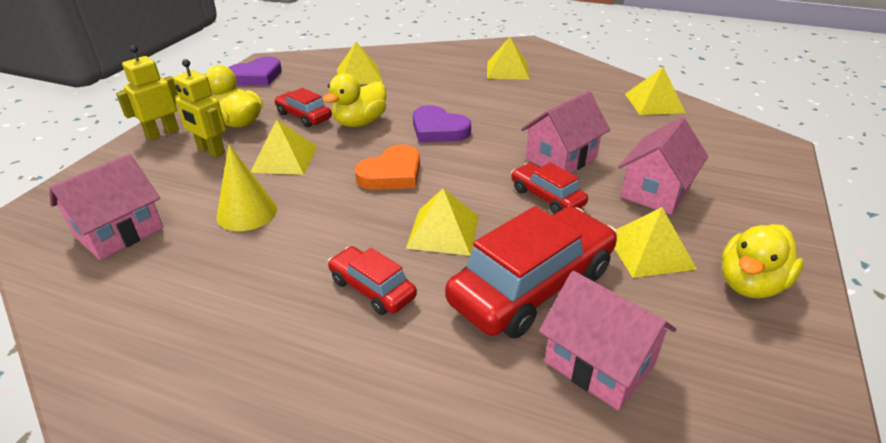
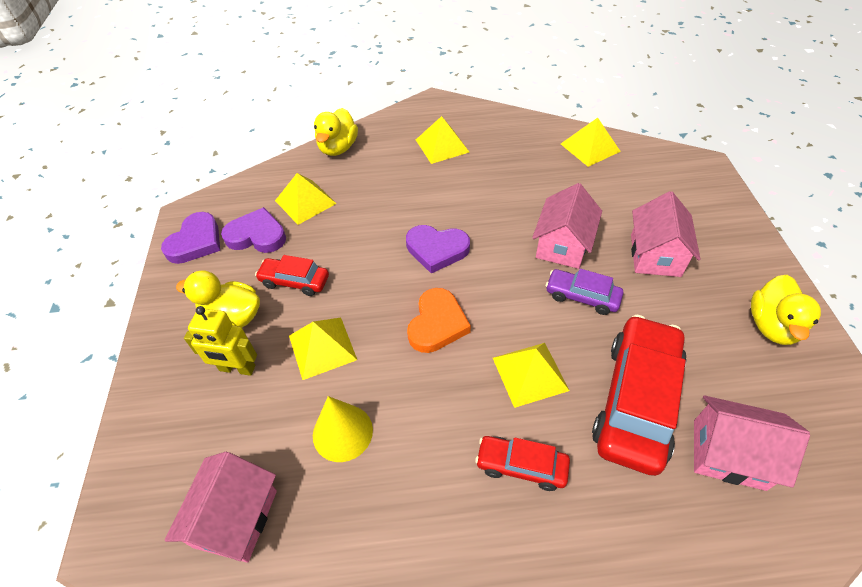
camera: 25 degrees left, 15 degrees up
yellow robot [116,45,179,141] -> none
yellow duck [323,73,386,127] -> yellow duck moved to [314,108,358,156]
red car [511,163,588,214] -> purple car [546,268,624,315]
yellow pyramid [614,207,697,278] -> none
none -> purple heart [221,207,286,253]

